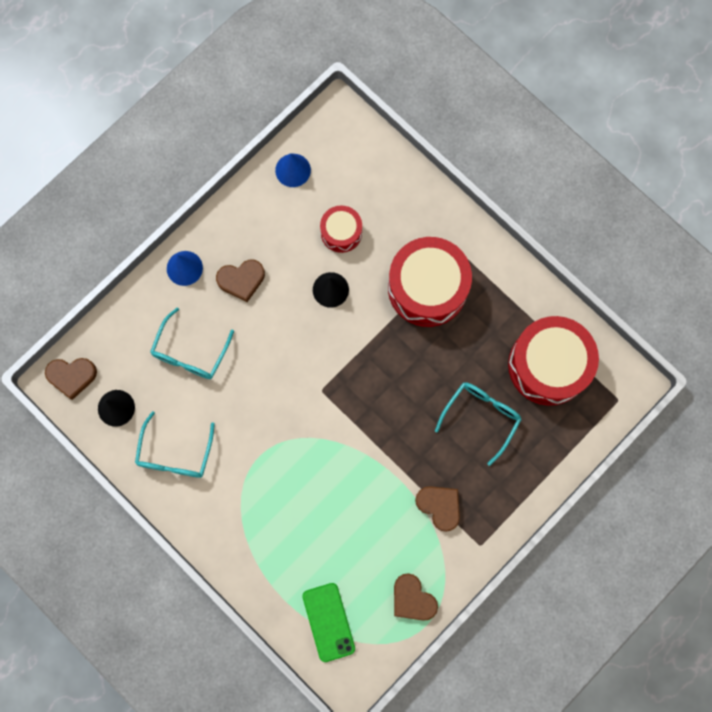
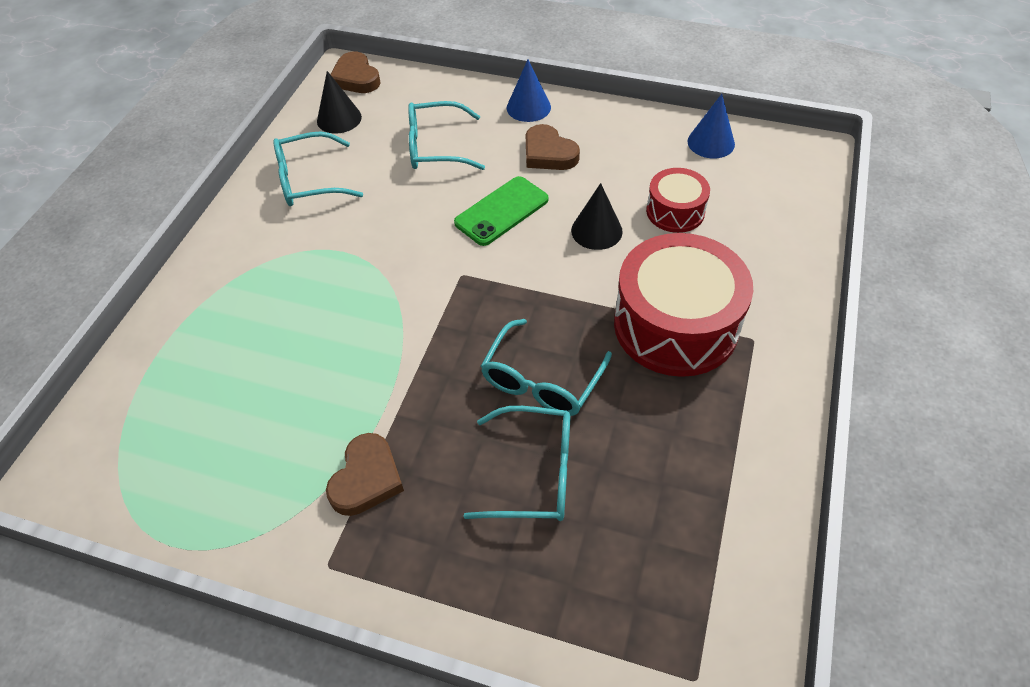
camera: 65 degrees right, 25 degrees down
green phone [302,583,355,662] -> green phone moved to [454,176,549,246]
brown heart [394,573,438,621] -> none
red drum [508,316,599,406] -> none
none -> turquoise glasses [481,319,612,416]

